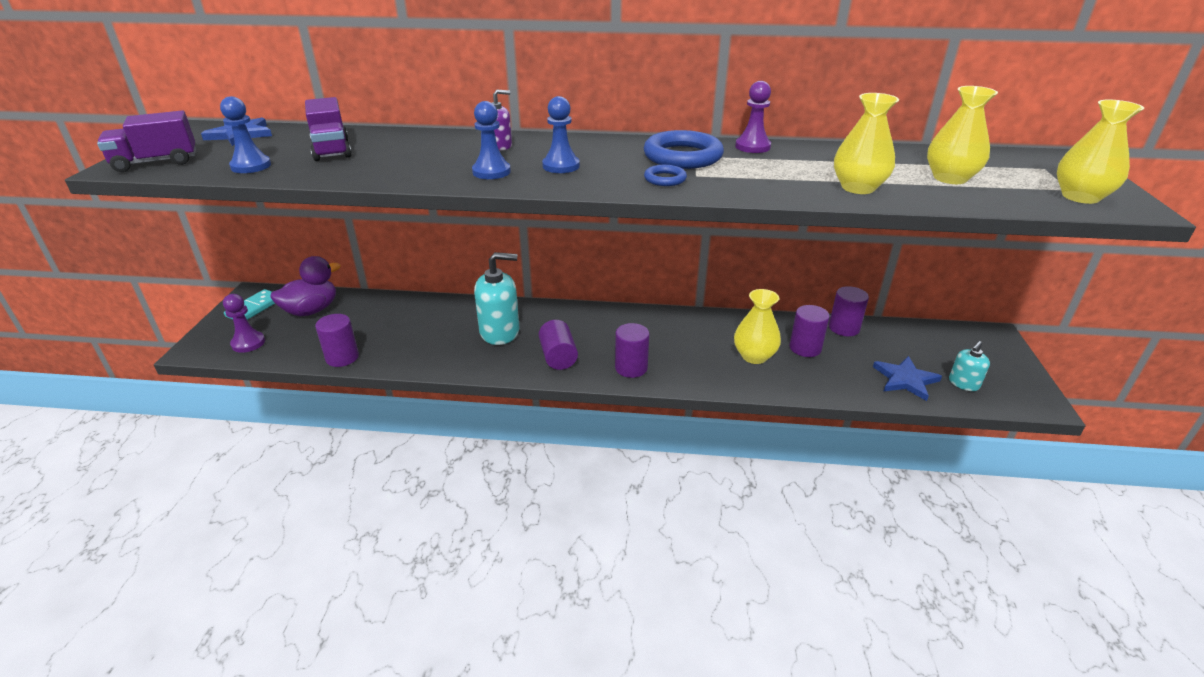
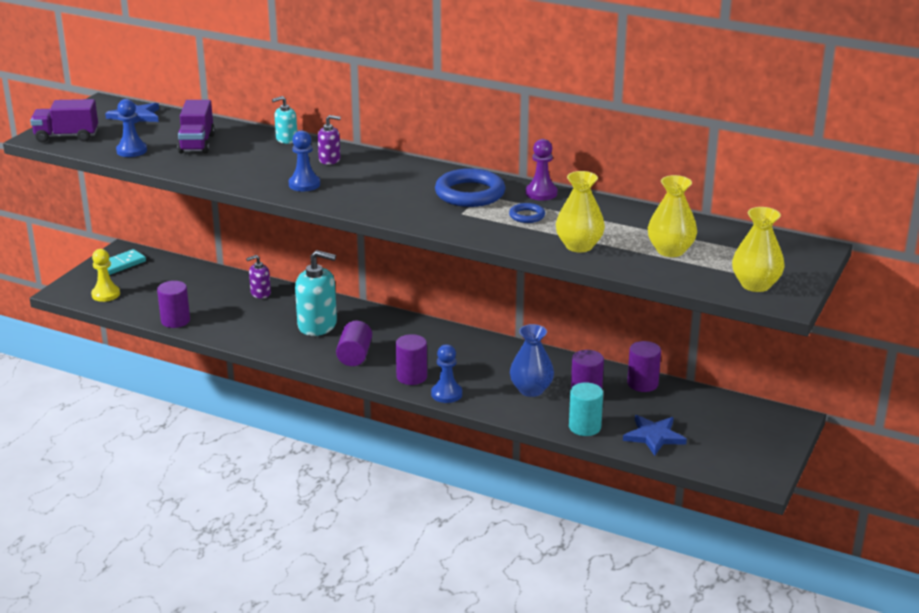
camera: 20 degrees right, 5 degrees down
purple pawn [223,294,265,353] -> yellow pawn [91,249,120,302]
purple duck [270,256,341,316] -> none
blue pawn [542,96,580,173] -> blue pawn moved to [431,344,462,403]
blue ring [644,165,687,186] -> blue ring moved to [509,203,545,223]
yellow vase [734,289,781,364] -> blue vase [510,324,554,397]
turquoise soap dispenser [949,341,990,391] -> turquoise soap dispenser moved to [272,96,297,144]
none -> purple soap dispenser [246,255,271,299]
none -> turquoise cylinder [569,382,603,436]

